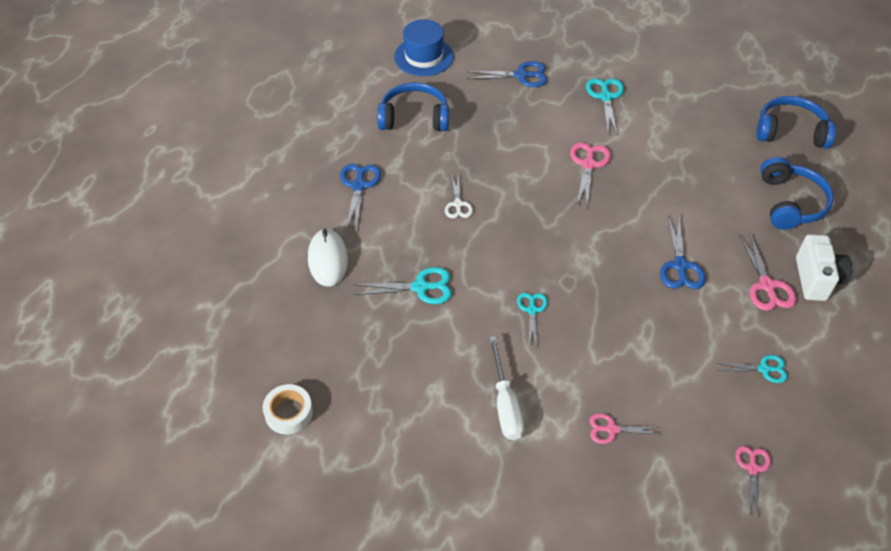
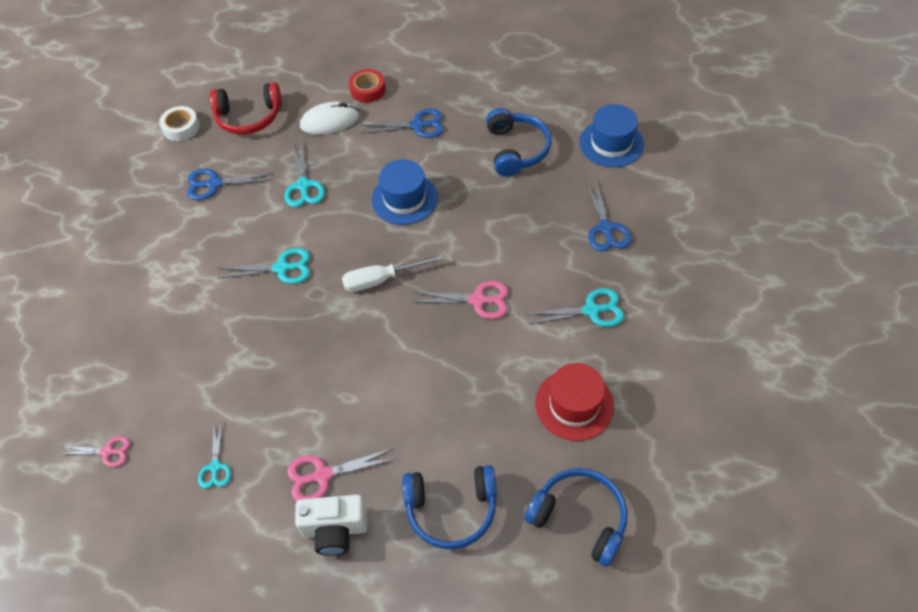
camera: 85 degrees right, 5 degrees up
white scissors [445,175,473,218] -> blue hat [372,159,438,225]
white screwdriver [489,336,524,440] -> white screwdriver moved to [342,254,443,292]
turquoise scissors [517,292,548,347] -> turquoise scissors [218,248,310,284], size x1.50
pink scissors [589,413,661,444] -> none
blue scissors [660,216,706,289] -> blue scissors moved to [187,169,273,200]
blue headphones [756,96,836,149] -> blue headphones turned 60 degrees counterclockwise [525,468,627,567]
none -> red headphones [210,82,282,135]
none -> red tape [349,69,386,103]
none -> red hat [535,363,614,441]

